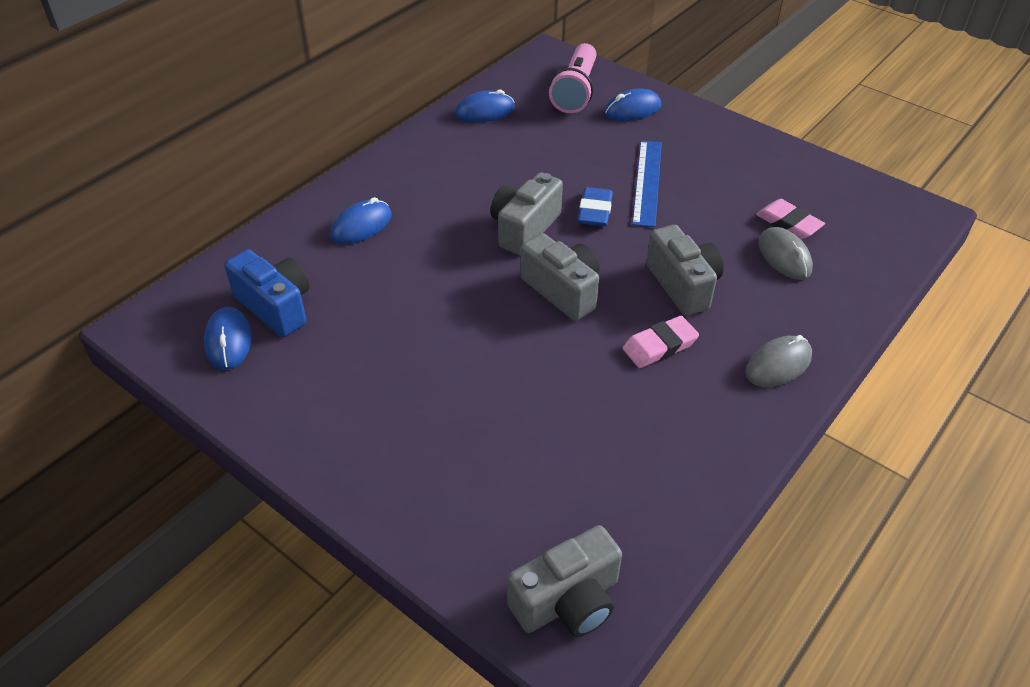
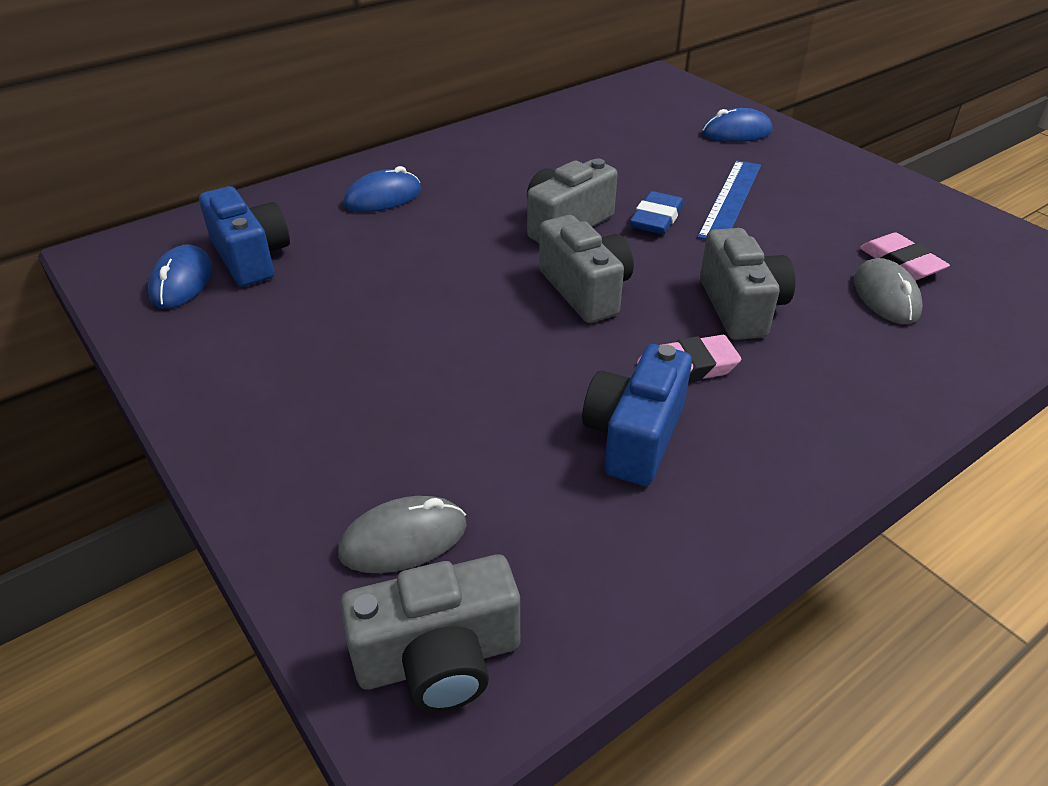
camera: 15 degrees right, 5 degrees down
blue mouse [455,90,515,123] -> none
pink flashlight [549,43,596,113] -> none
grey mouse [745,335,812,387] -> grey mouse moved to [338,496,467,573]
none -> blue camera [582,344,692,486]

